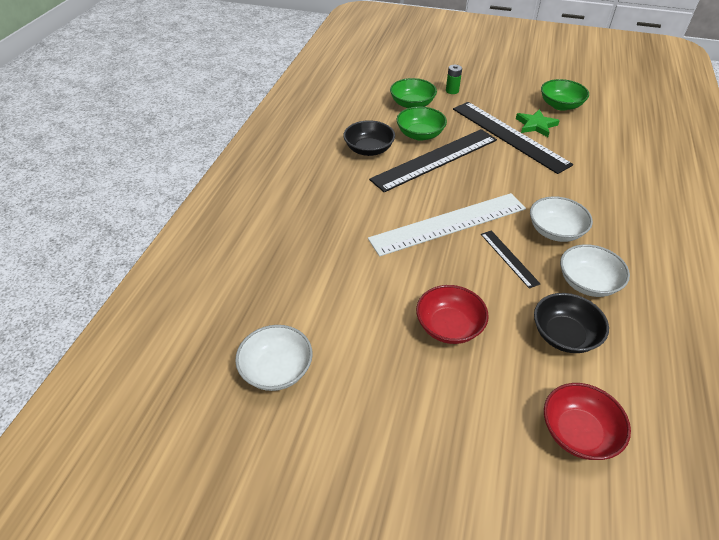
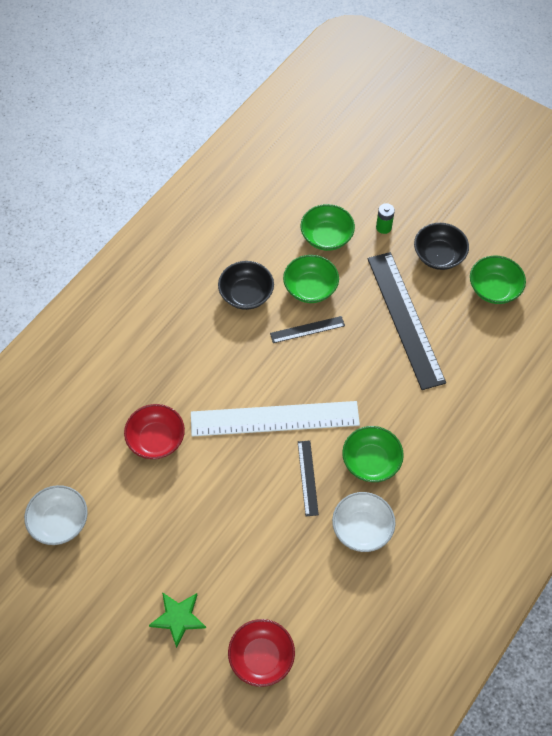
camera: 20 degrees right, 15 degrees up
black ruler [369,129,497,192] -> black ruler [270,316,345,343], size x0.47
red bowl [416,285,489,344] -> red bowl moved to [124,404,185,459]
green star [516,109,560,137] -> green star moved to [149,592,206,648]
white bowl [530,196,593,242] -> green bowl [342,426,404,482]
black bowl [534,293,609,353] -> black bowl moved to [414,223,469,270]

